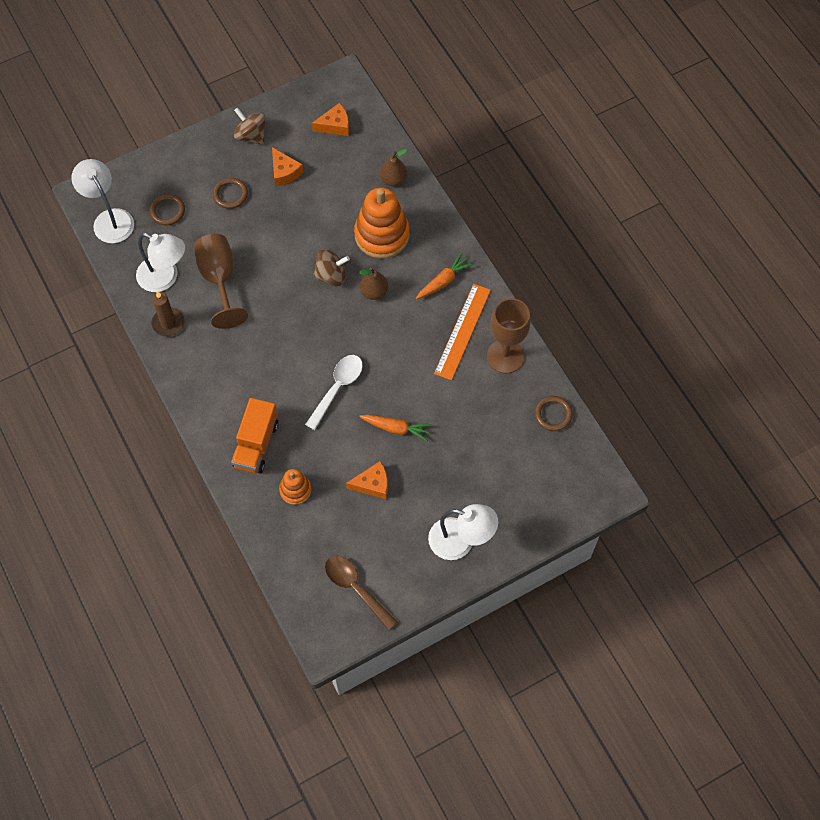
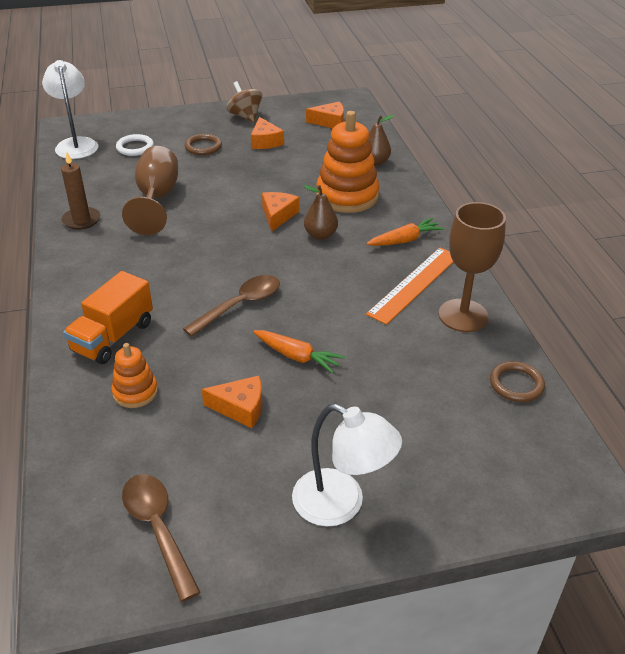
camera: 15 degrees right, 25 degrees down
white lamp [136,233,185,292] -> none
brown ring [149,194,185,225] -> white ring [116,134,154,156]
white spoon [305,355,363,430] -> brown spoon [183,275,280,337]
brown spinning top [313,249,350,286] -> orange cheese [262,192,299,232]

